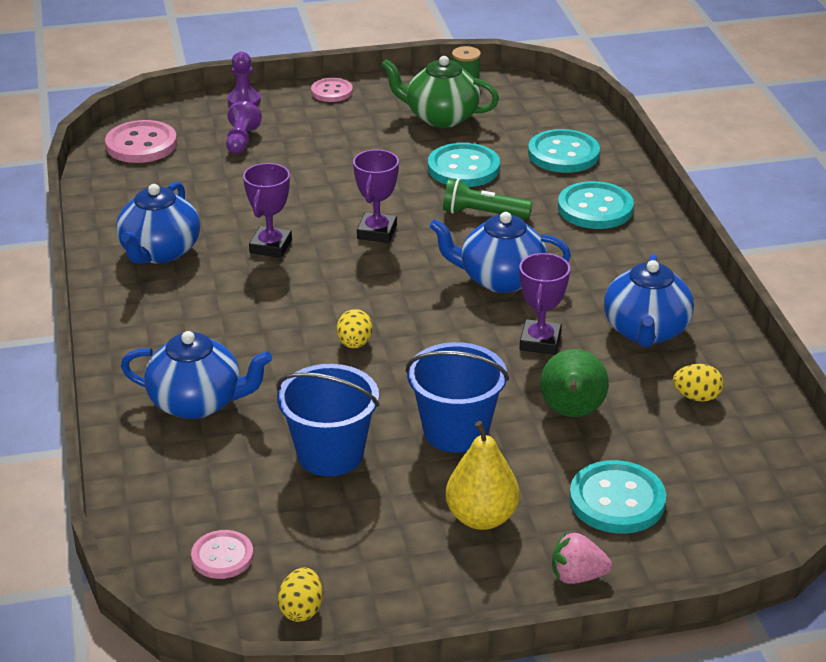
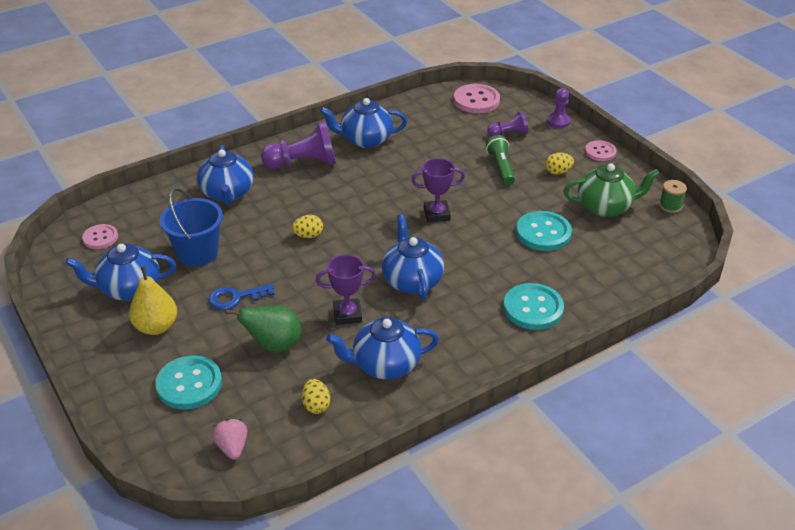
camera: 70 degrees right, 5 degrees up
purple trophy [243,163,292,258] -> none
yellow egg [278,568,323,622] -> yellow egg moved to [545,153,574,175]
green teapot [381,56,499,128] -> green teapot turned 90 degrees clockwise [564,163,659,217]
blue bucket [406,342,509,453] -> blue key [209,284,275,310]
green flashlight [443,178,533,219] -> green flashlight moved to [486,135,515,185]
turquoise button [528,129,600,173] -> none
pink strawberry [552,531,612,584] -> pink strawberry moved to [212,418,247,460]
none -> blue teapot [66,243,176,301]
none -> purple pawn [261,121,336,169]

